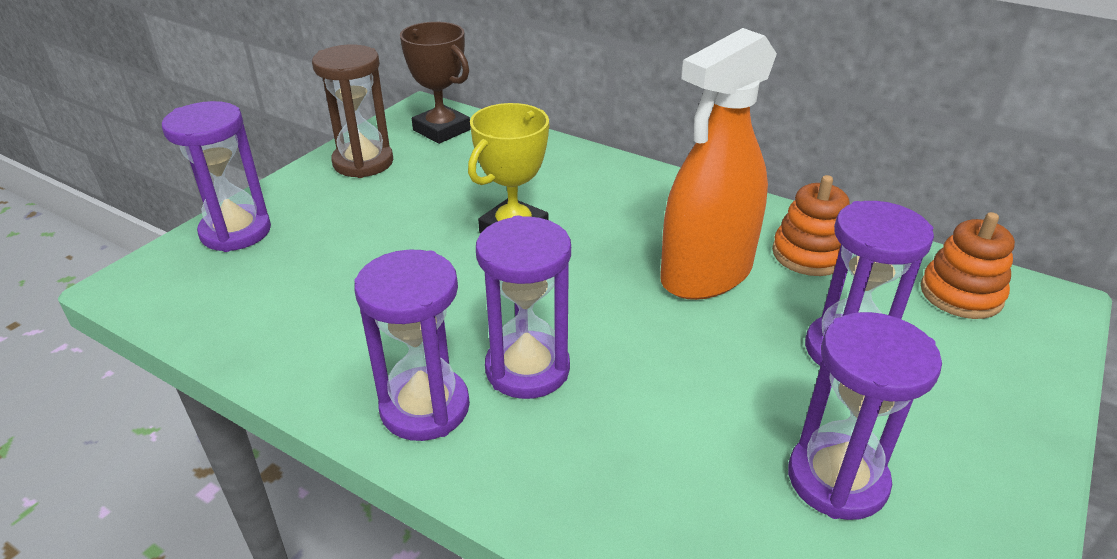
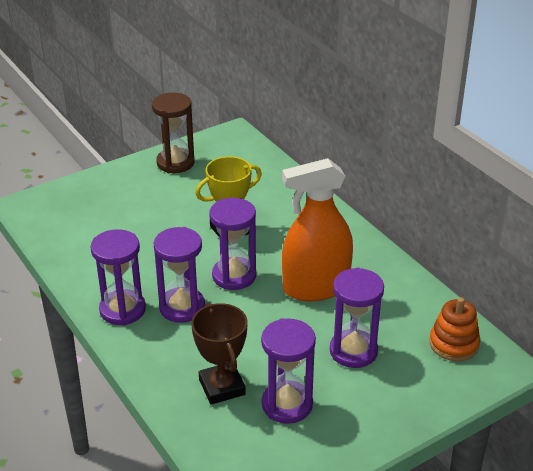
camera: 25 degrees right, 0 degrees up
purple hourglass [162,101,271,252] -> purple hourglass moved to [209,198,256,290]
brown trophy [400,22,471,144] -> brown trophy moved to [191,303,248,405]
orange stacking toy [772,175,850,276] -> none

